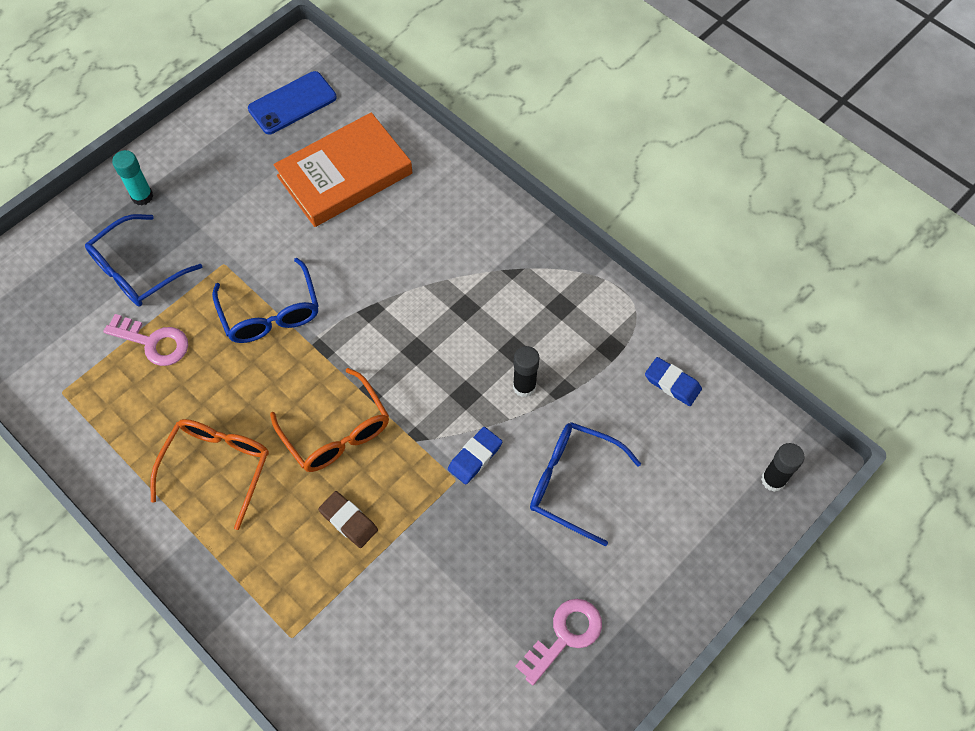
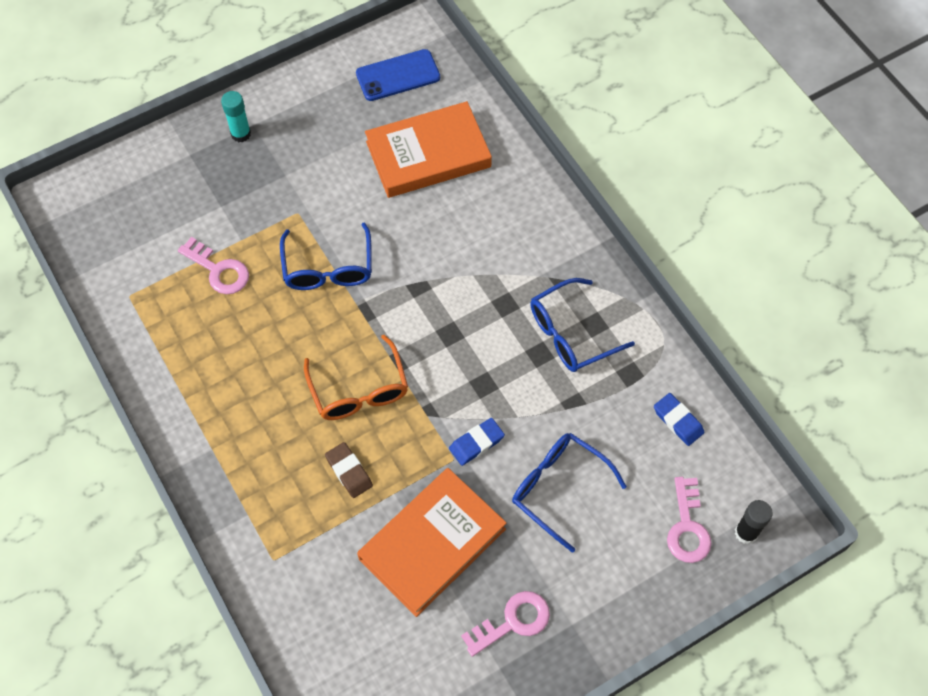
camera: 15 degrees right, 0 degrees up
blue glasses [85,214,202,307] -> blue glasses moved to [530,278,635,372]
orange glasses [150,419,269,530] -> none
black glue stick [513,346,540,397] -> none
none -> orange book [357,468,506,617]
none -> pink key [667,477,712,563]

